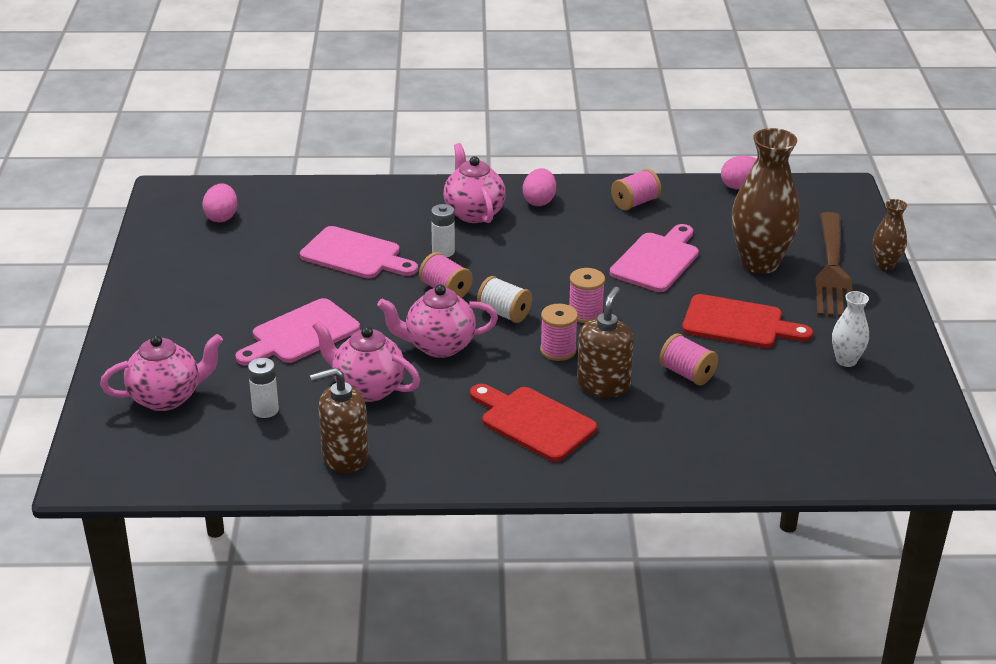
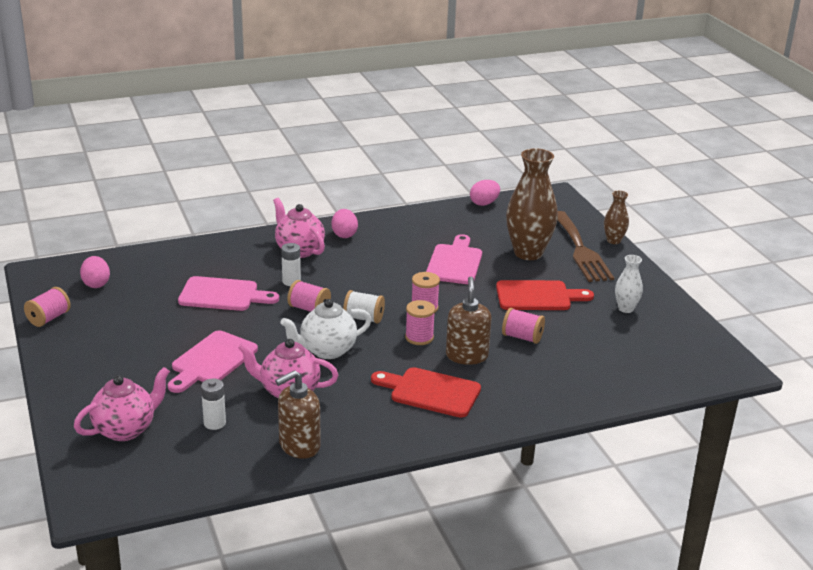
camera: 20 degrees left, 5 degrees down
pink teapot [377,284,498,358] -> white teapot [280,299,372,359]
pink spool [611,169,661,210] -> pink spool moved to [24,287,71,327]

